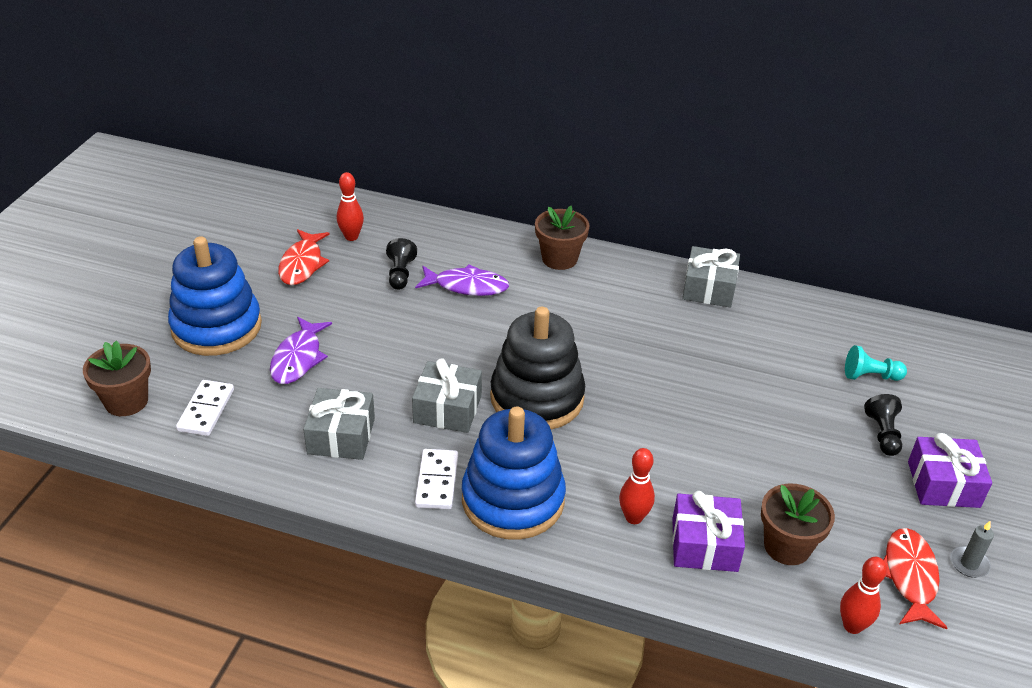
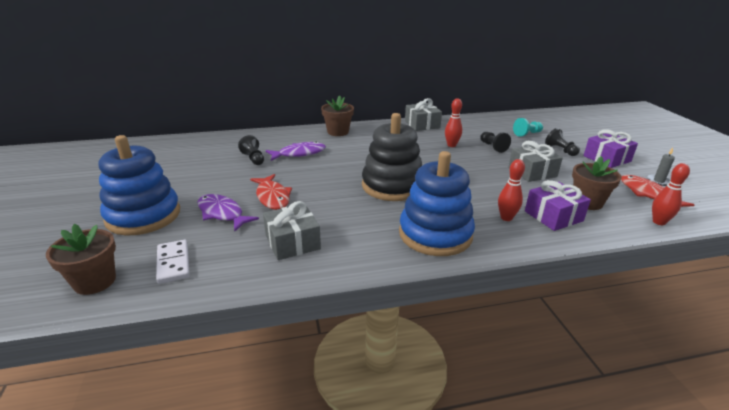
camera: 30 degrees left, 10 degrees down
purple fish [270,317,332,384] -> purple fish turned 150 degrees clockwise [197,194,259,232]
red fish [278,229,330,285] -> red fish moved to [250,174,292,210]
red bowling pin [337,172,364,241] -> red bowling pin moved to [445,98,462,147]
grey gift [412,358,482,433] -> grey gift moved to [509,141,563,182]
white domino [415,449,458,509] -> none
none -> black pawn [480,132,511,153]

